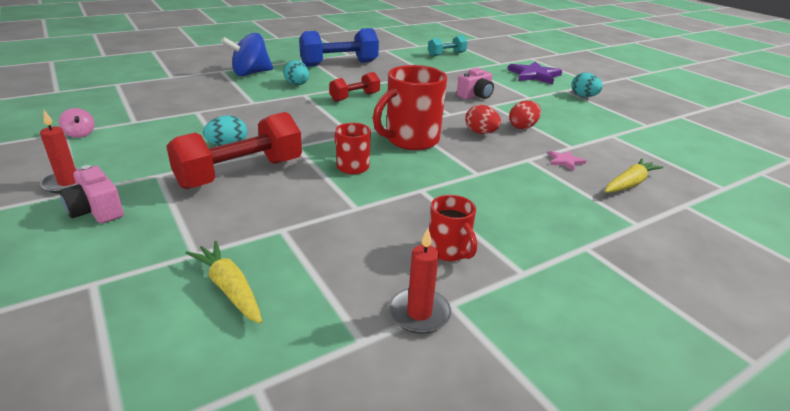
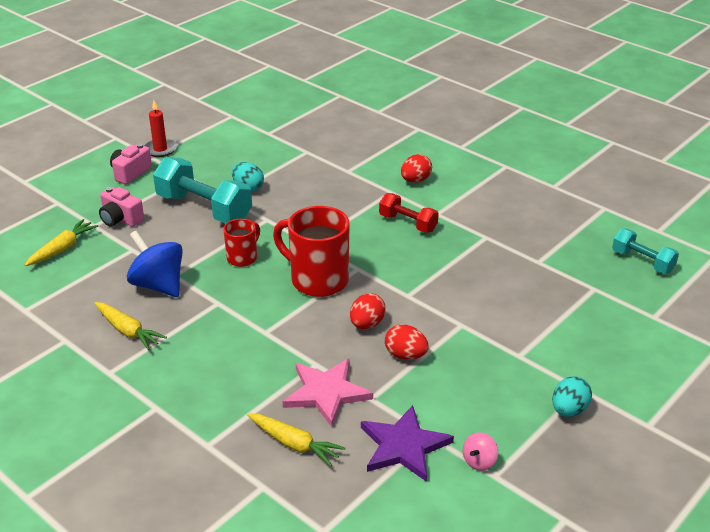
camera: 75 degrees right, 5 degrees up
pink spinning top [59,108,95,138] -> pink spinning top moved to [463,432,498,471]
red dumbbell [166,112,302,189] -> turquoise dumbbell [153,157,252,224]
blue spinning top [221,33,273,76] -> blue spinning top moved to [127,230,183,297]
turquoise egg [283,60,309,85] -> red egg [401,154,432,183]
blue dumbbell [299,28,379,67] -> none
red candle [388,228,451,334] -> none
red mug [429,195,477,261] -> yellow carrot [95,302,167,350]
pink camera [457,68,494,99] -> pink camera moved to [99,187,144,227]
purple star [508,62,562,85] -> purple star moved to [361,405,454,482]
pink star [548,150,586,171] -> pink star [283,359,373,427], size x2.04

